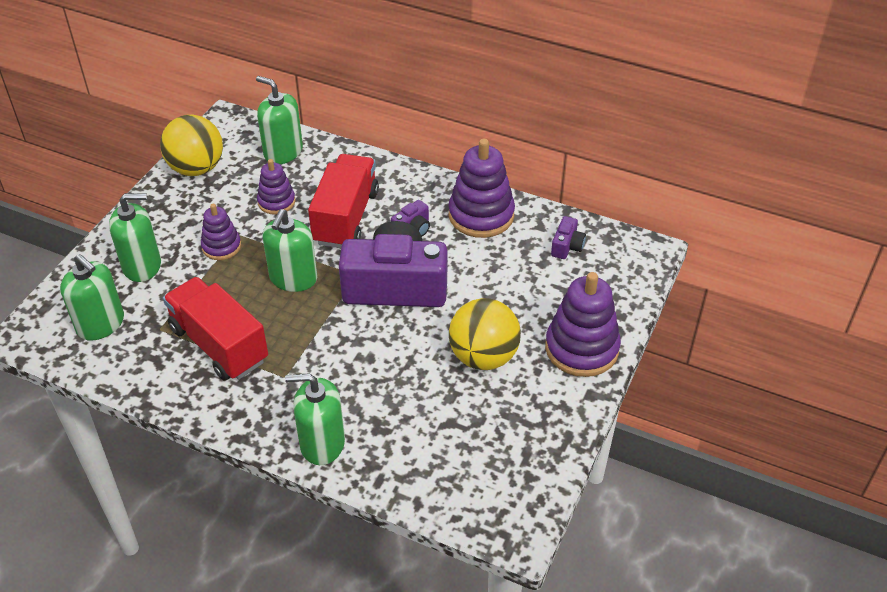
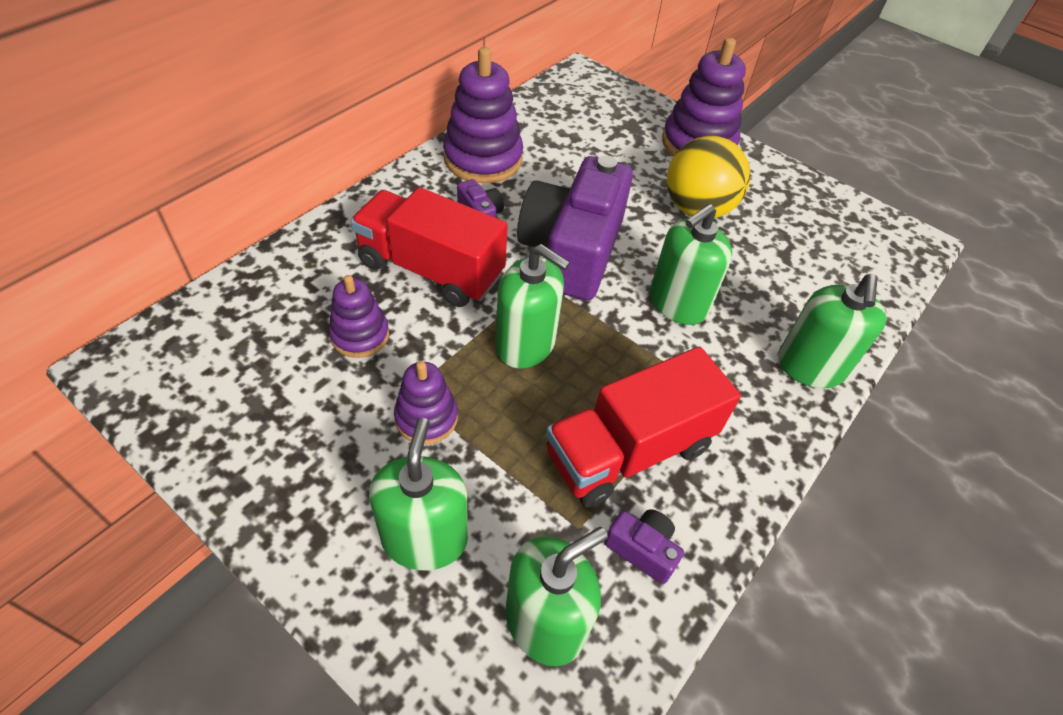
camera: 80 degrees left, 5 degrees up
yellow ball [160,115,223,176] -> none
green soap dispenser [256,76,303,164] -> green soap dispenser moved to [650,204,732,325]
purple camera [551,216,586,259] -> purple camera moved to [604,509,684,584]

